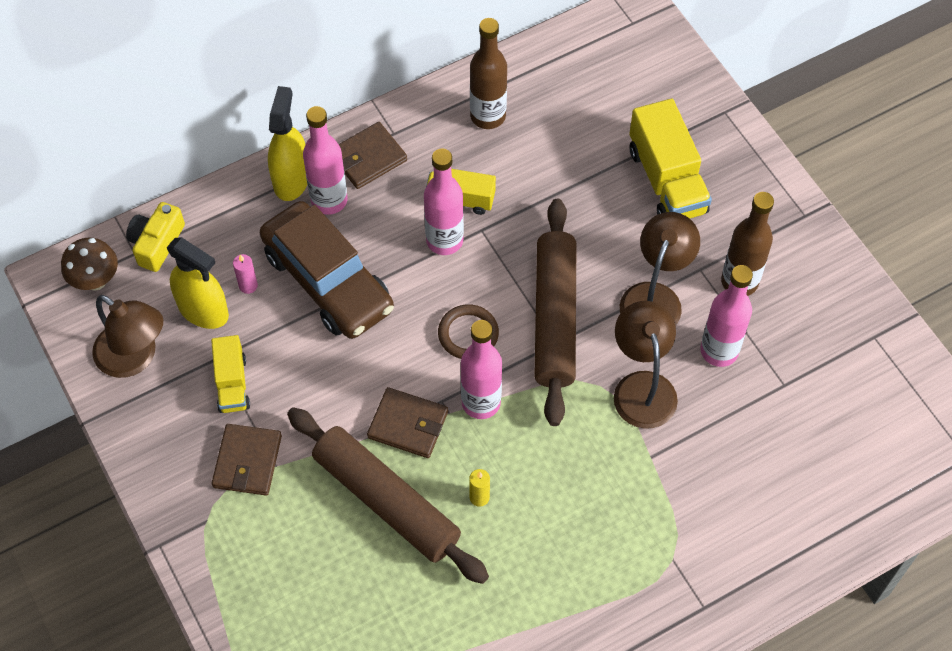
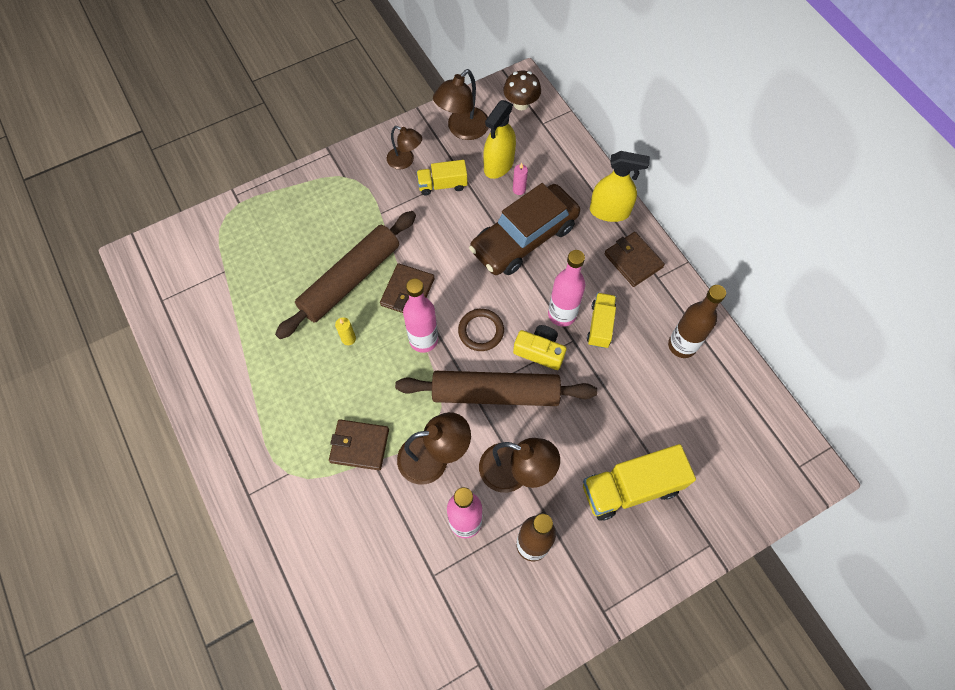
camera: 90 degrees right, 5 degrees up
yellow camera [126,202,185,272] -> yellow camera moved to [513,325,566,370]
brown wallet [212,424,282,496] -> brown wallet moved to [329,419,389,470]
pink bottle [303,106,347,215] -> none
none -> brown lamp [387,126,422,170]

